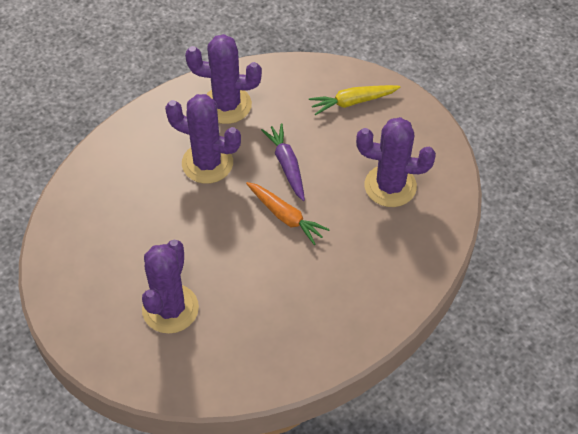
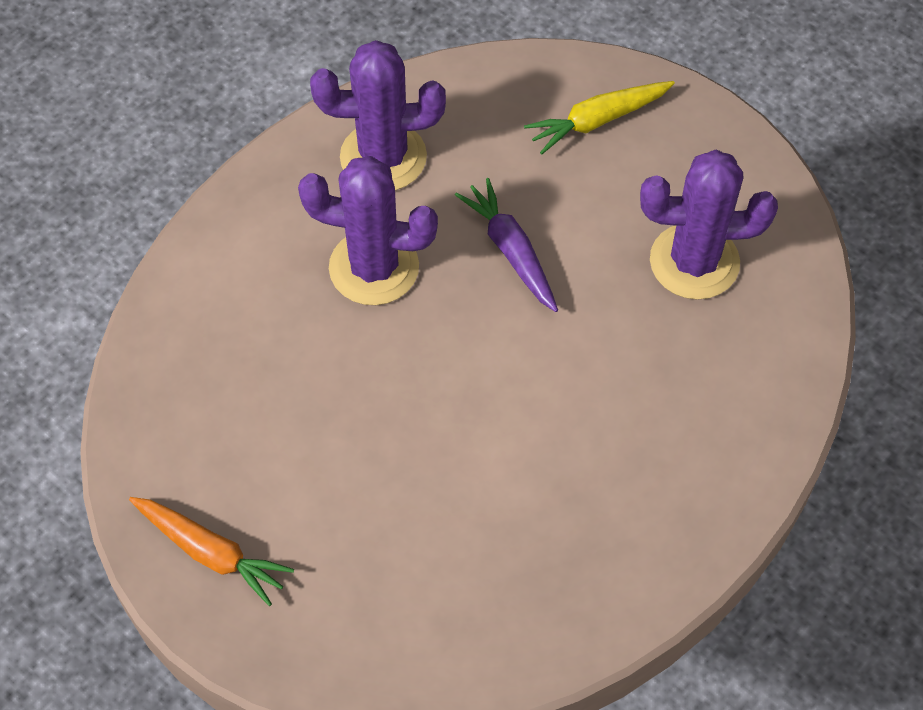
camera: 10 degrees left, 5 degrees up
purple cactus [142,240,199,334] -> none
orange carrot [246,182,330,245] -> orange carrot moved to [129,497,294,606]

